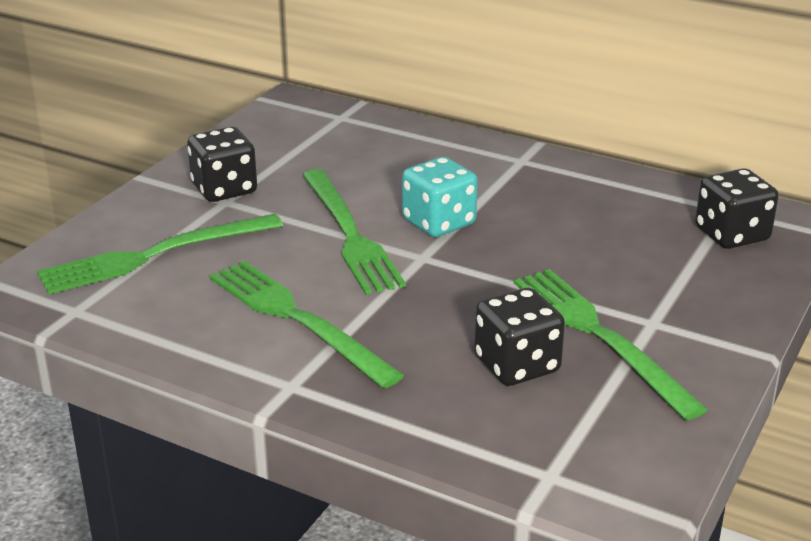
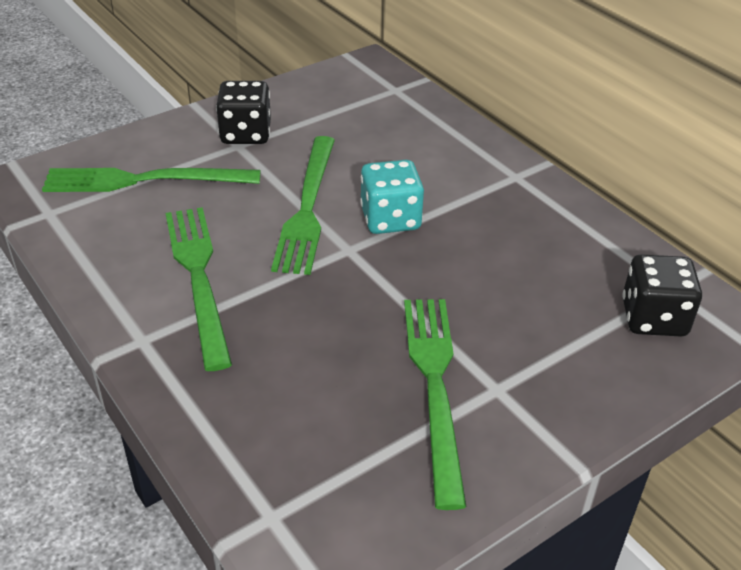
camera: 25 degrees right, 10 degrees up
black dice [474,288,565,386] -> none

